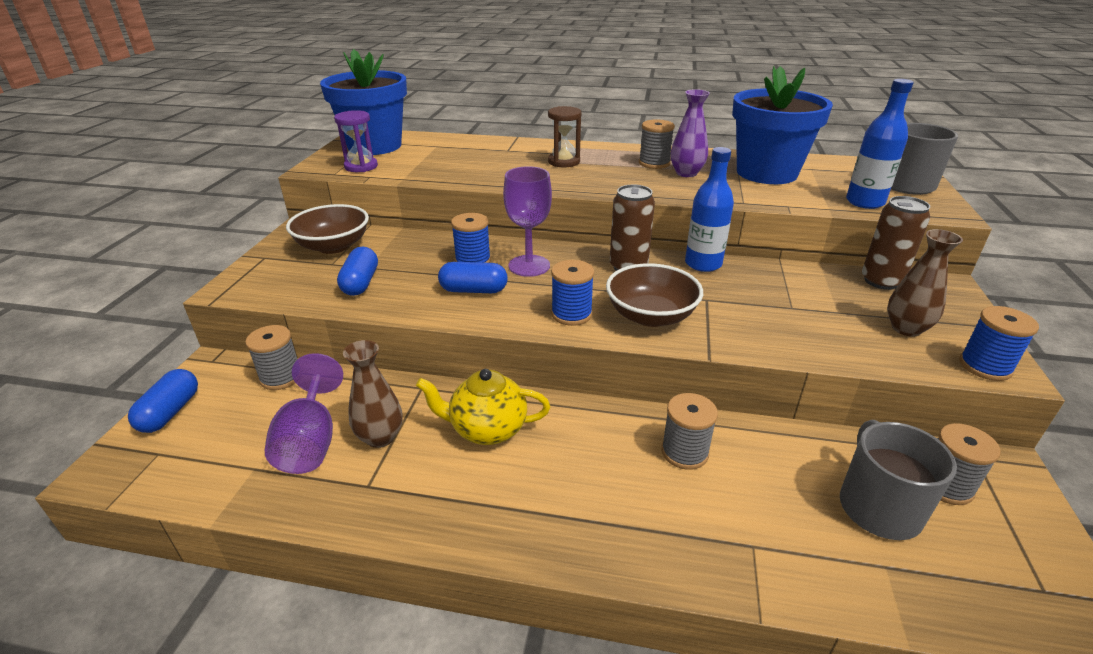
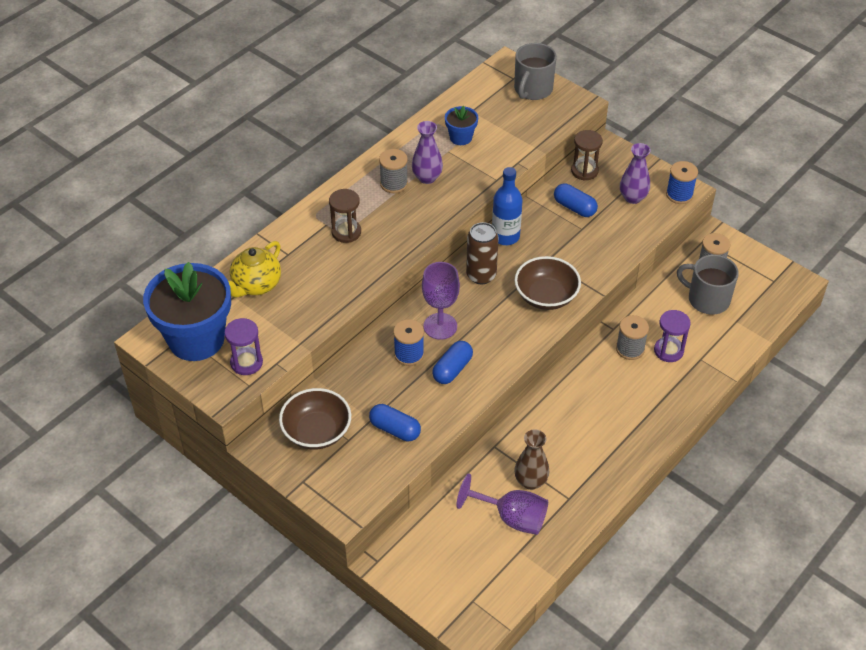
camera: 60 degrees left, 15 degrees up
blue capsule [128,369,198,433] -> blue capsule moved to [554,183,598,217]
grey spool [245,325,298,390] -> none
yellow teapot [416,369,550,445] -> yellow teapot moved to [228,241,281,298]
blue spool [551,260,594,326] -> none
blue flower pot [732,66,833,184] -> blue flower pot [445,106,478,145], size x0.46
blue bottle [846,79,914,209] -> none
brown can [862,196,930,290] -> brown hourglass [571,130,603,181]
brown vase [887,229,963,337] -> purple vase [620,143,651,204]
none -> purple hourglass [654,310,691,362]

